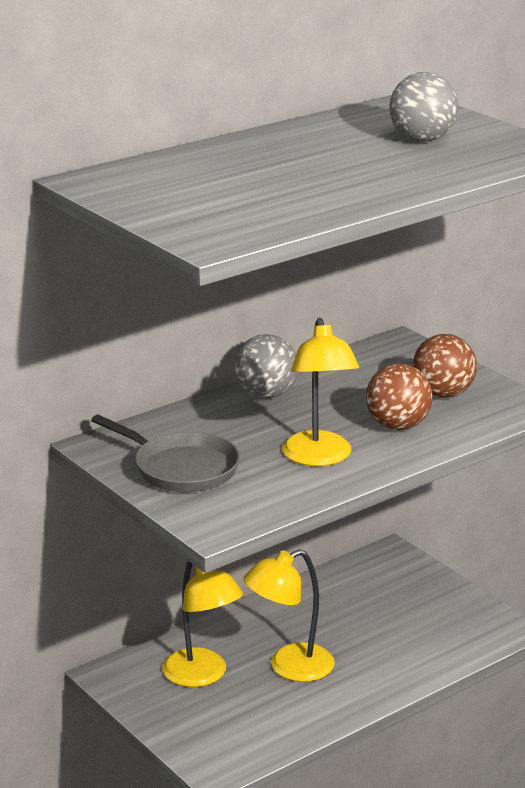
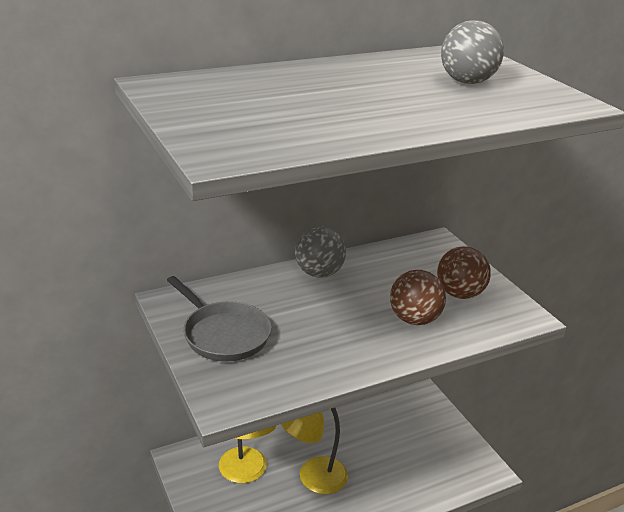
camera: 10 degrees right, 5 degrees up
yellow lamp [282,318,359,466] -> none

